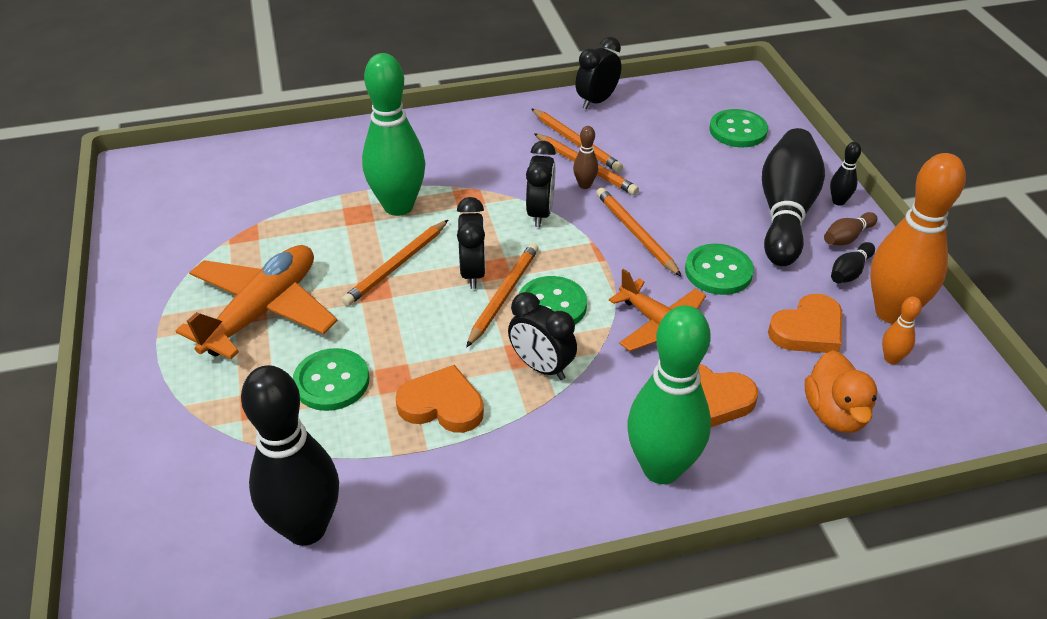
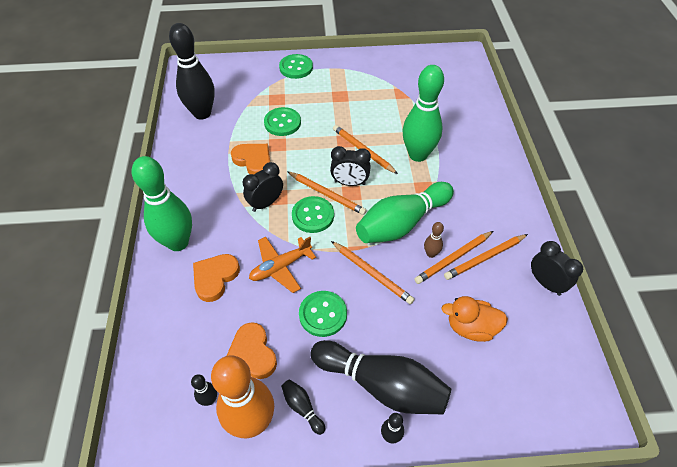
camera: 100 degrees right, 10 degrees up
orange plane [176,245,338,359] -> none
orange heart [395,365,484,433] -> orange heart turned 75 degrees counterclockwise [231,144,270,174]
black clock [526,141,556,227] -> green bowling pin [356,182,454,243]
orange pencil [596,188,682,277] -> orange pencil turned 60 degrees clockwise [331,241,415,304]
green button [709,109,768,147] -> green button moved to [279,54,313,79]
orange duck [805,350,877,433] -> orange duck moved to [441,296,508,342]
brown bowling pin [824,212,878,245] -> none
orange bowling pin [882,297,922,364] -> black bowling pin [191,374,217,406]

